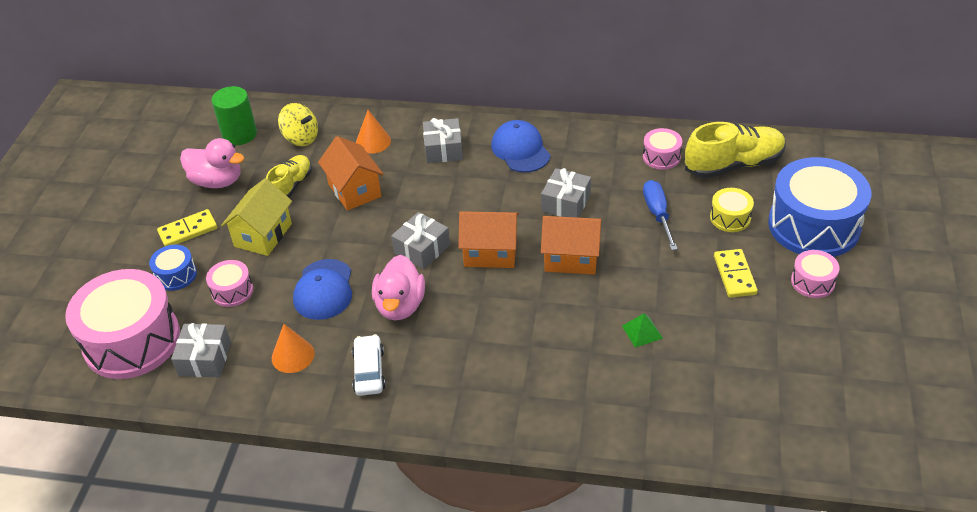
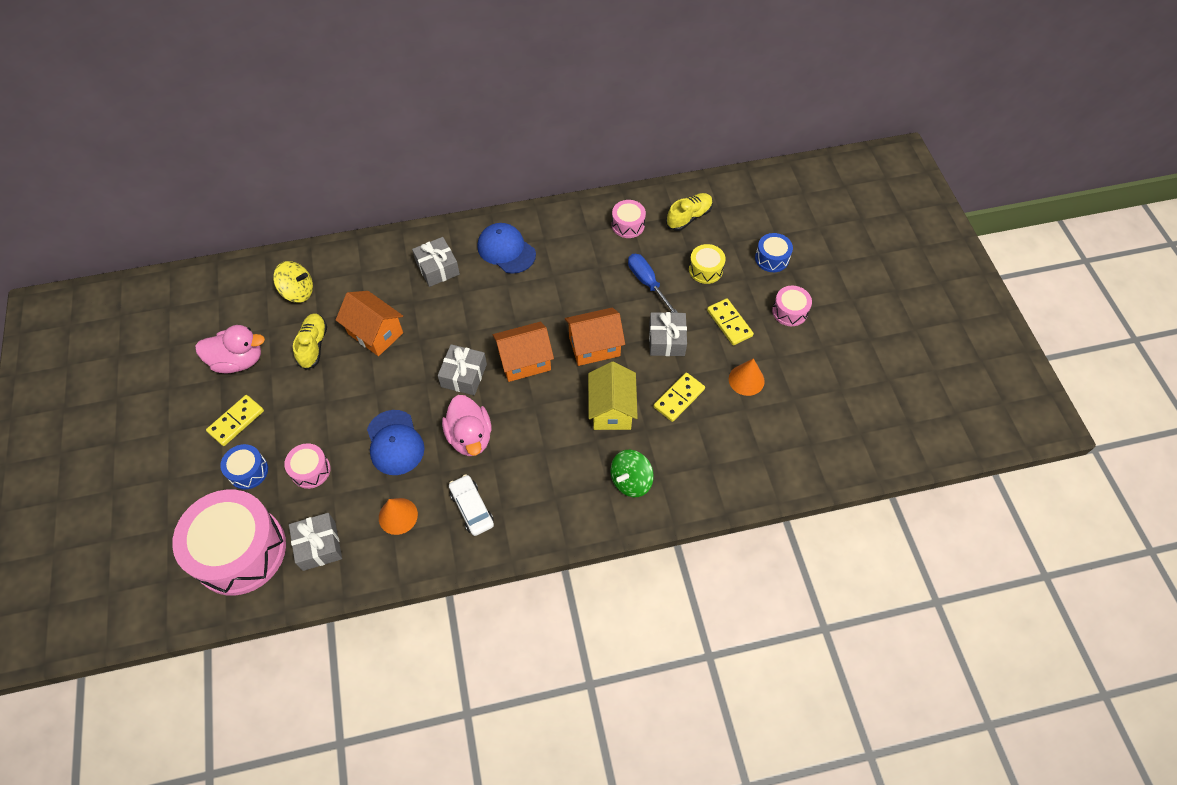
camera: 25 degrees left, 15 degrees up
green cylinder [212,86,257,145] -> none
yellow house [221,178,292,256] -> yellow house moved to [588,362,638,430]
orange cone [356,110,391,154] -> orange cone moved to [729,358,765,396]
grey gift [541,168,591,218] -> grey gift moved to [649,312,687,356]
green pyramid [622,313,663,348] -> yellow domino [653,373,705,422]
yellow shoe [685,122,786,178] -> yellow shoe [666,193,713,231], size x0.62
blue drum [768,157,871,257] -> blue drum [755,233,793,272], size x0.45
none -> green spinning top [611,450,654,497]

